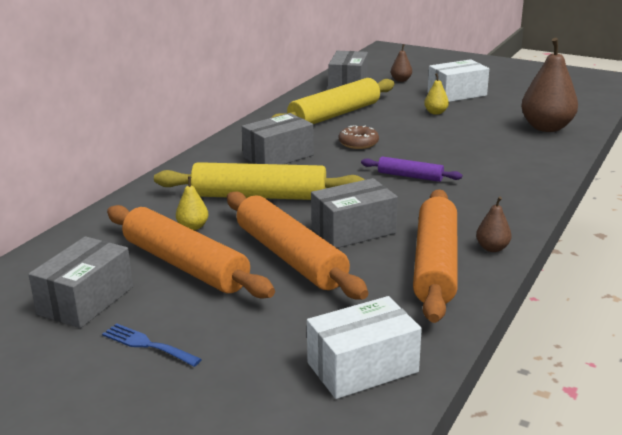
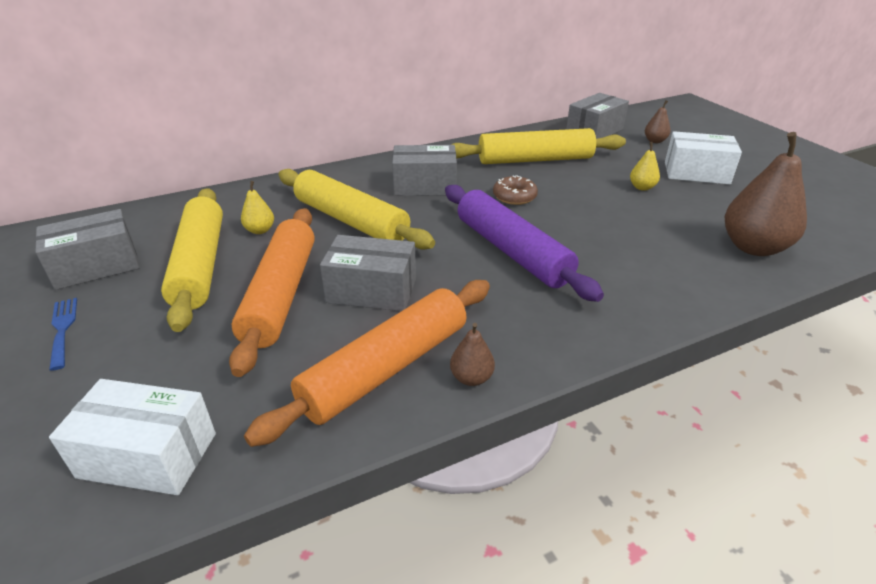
camera: 35 degrees right, 10 degrees up
orange rolling pin [107,205,275,299] -> yellow rolling pin [161,188,223,332]
purple rolling pin [361,156,462,182] -> purple rolling pin [445,185,604,302], size x1.95

